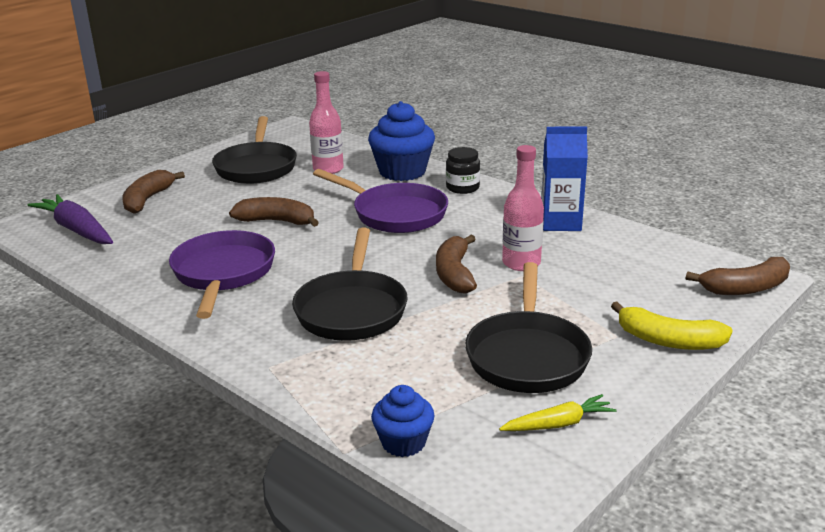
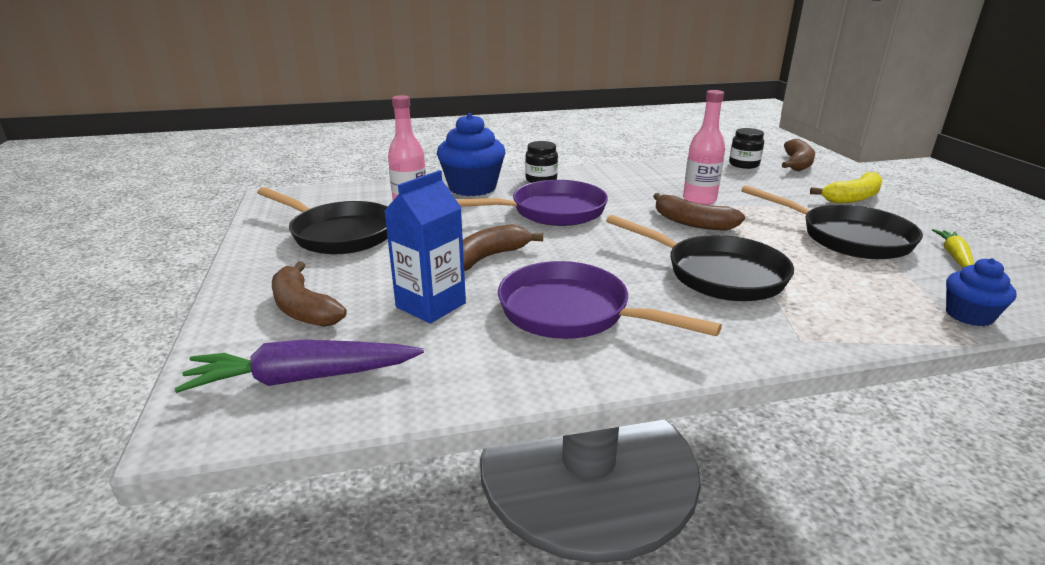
camera: 55 degrees left, 0 degrees up
blue carton [541,127,588,231] -> blue carton moved to [385,170,466,324]
none -> black jar [729,128,764,169]

